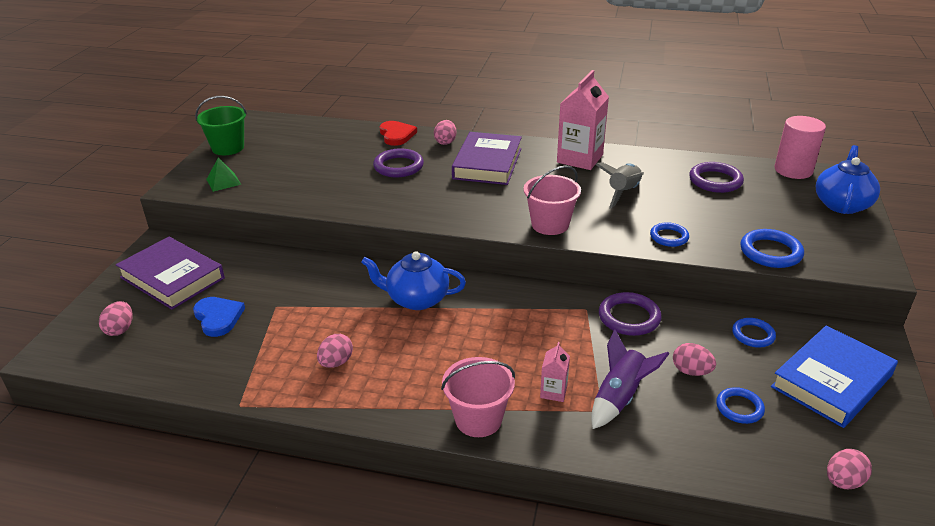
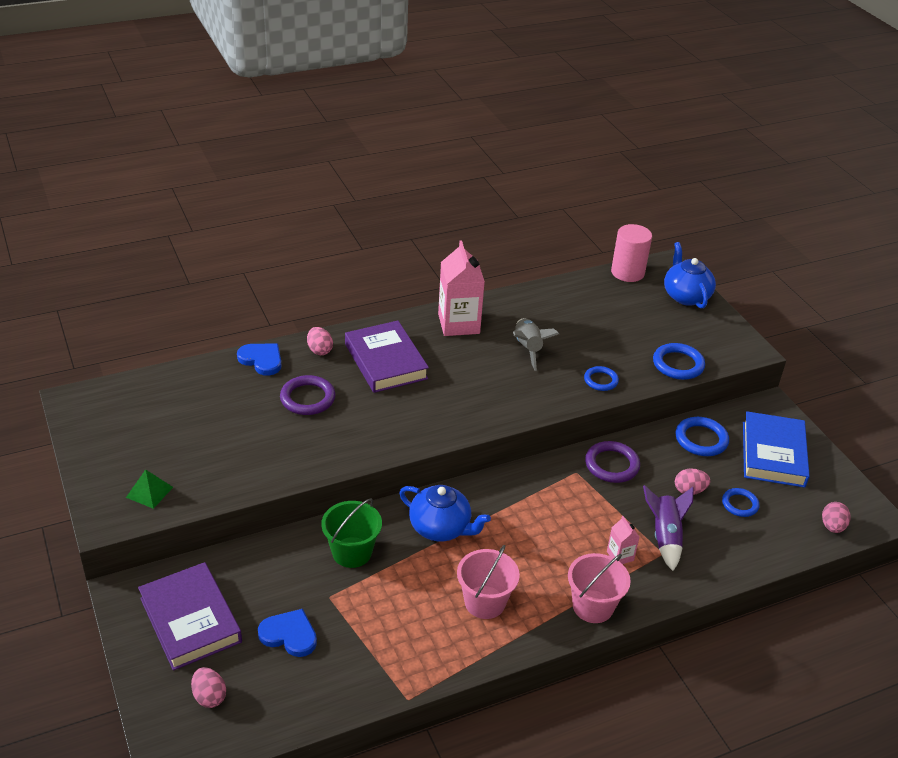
camera: 40 degrees left, 5 degrees up
purple book [116,237,225,310] -> purple book turned 60 degrees clockwise [138,562,242,671]
green bucket [195,96,247,155] -> green bucket moved to [321,498,382,568]
pink egg [317,334,353,368] -> none
blue teapot [361,251,466,310] -> blue teapot turned 120 degrees counterclockwise [399,485,491,541]
red heart [380,121,417,146] -> blue heart [237,343,282,376]
pink bucket [524,166,581,235] -> pink bucket moved to [457,545,520,619]
purple ring [689,162,744,193] -> none
blue ring [732,318,776,348] -> blue ring [675,417,729,456], size x1.53

